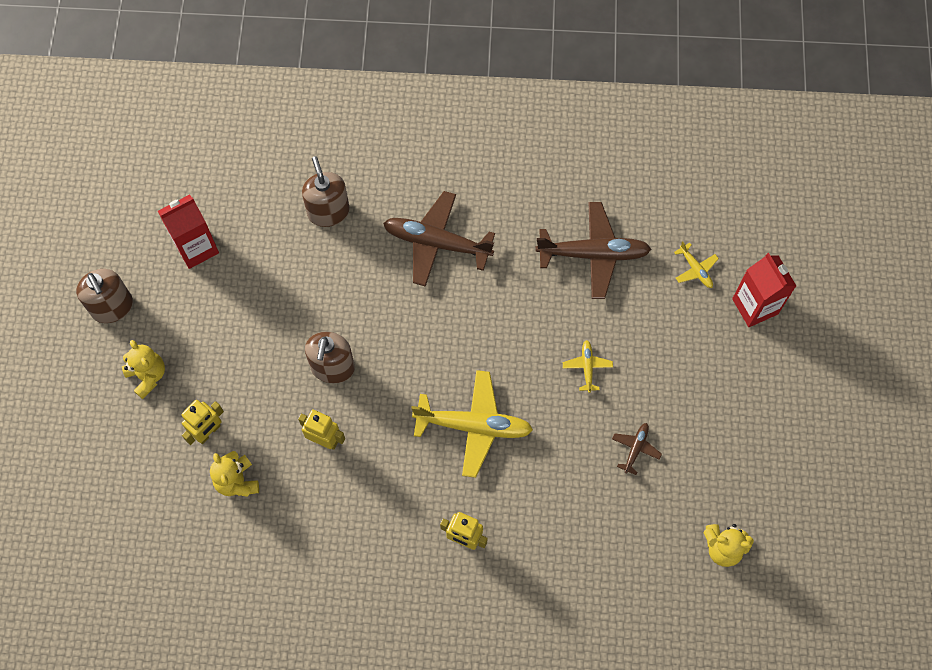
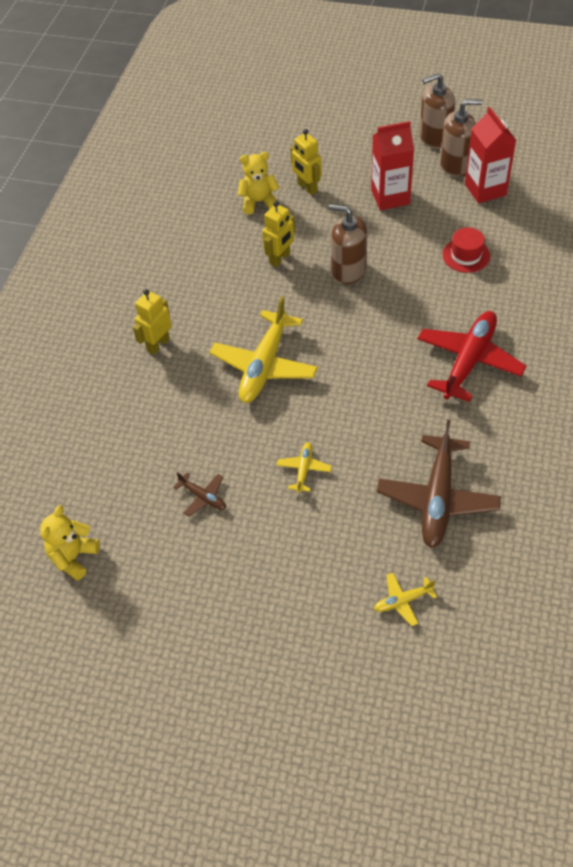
camera: 105 degrees right, 15 degrees down
yellow teddy bear [122,340,165,399] -> none
brown soap dispenser [302,156,350,227] -> brown soap dispenser moved to [440,99,483,177]
brown plane [383,191,495,287] -> red plane [417,311,527,402]
yellow plane [563,340,613,393] -> yellow plane turned 90 degrees counterclockwise [277,442,332,493]
red carton [732,253,796,327] -> red carton moved to [371,121,414,210]
none -> red hat [442,227,490,273]

